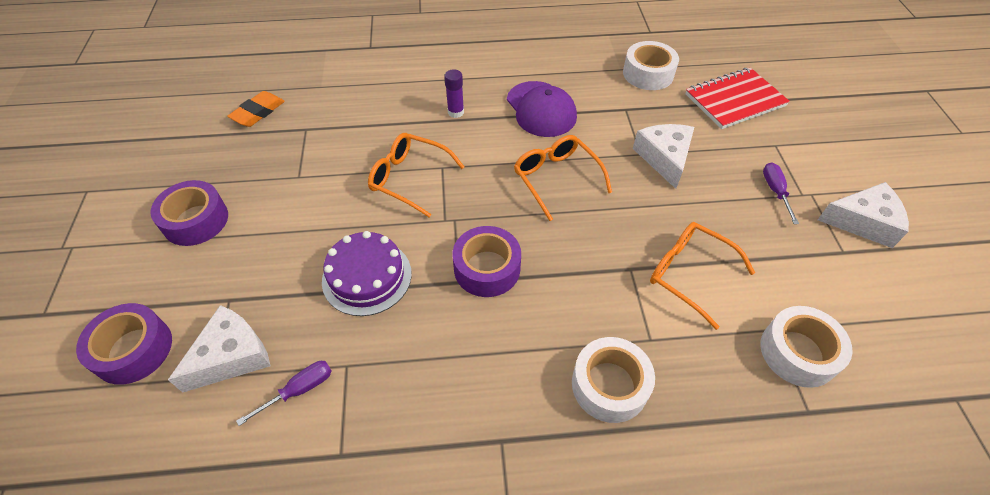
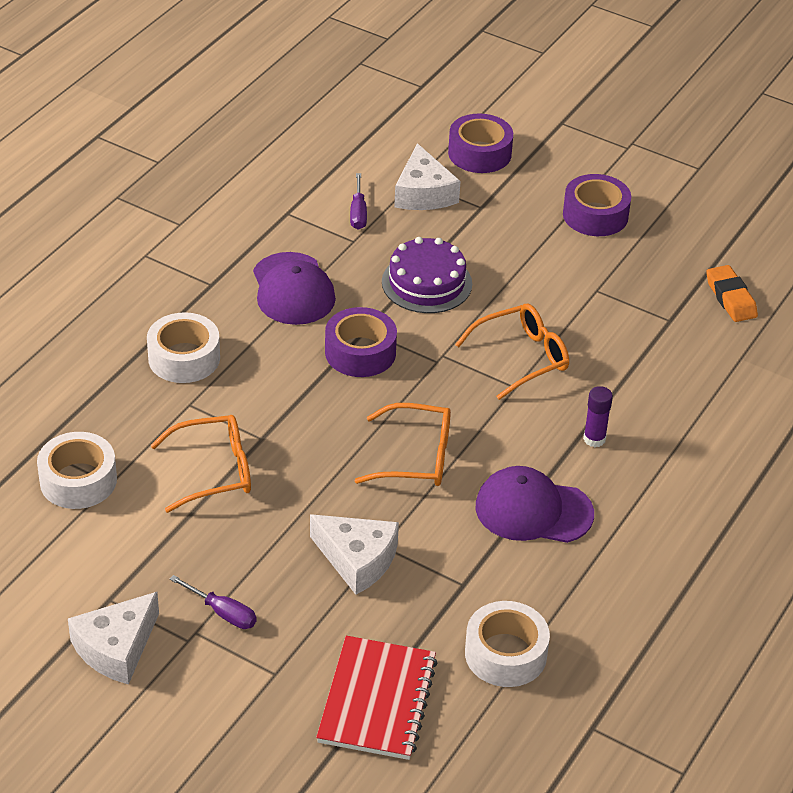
camera: 125 degrees right, 10 degrees down
none -> purple cap [253,252,336,325]

